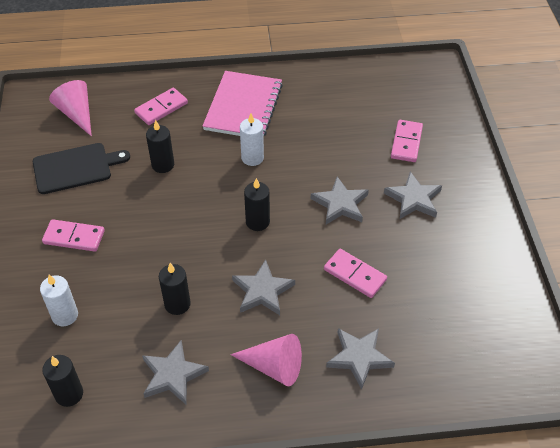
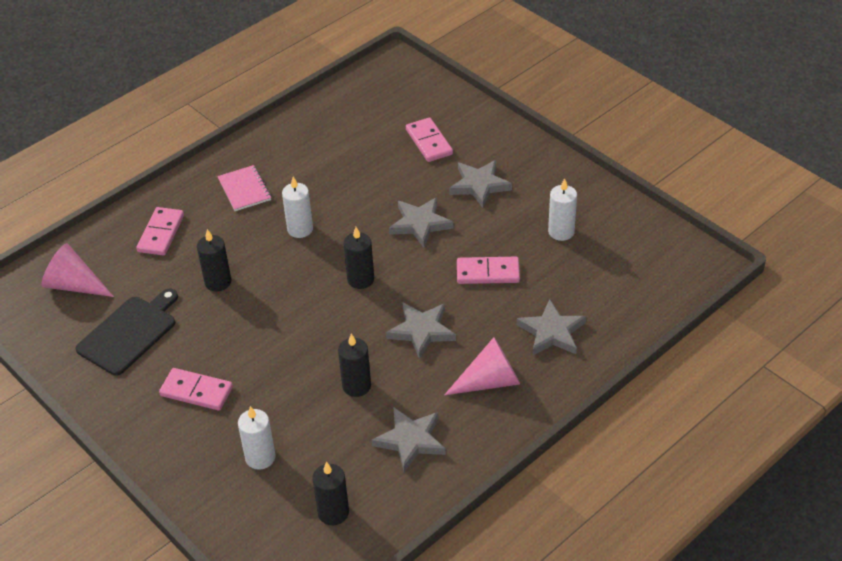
camera: 35 degrees left, 5 degrees down
pink domino [42,219,105,252] -> pink domino turned 45 degrees clockwise [159,368,233,410]
pink notebook [203,71,283,137] -> pink notebook [217,165,271,211], size x0.54
none -> white candle [548,178,577,241]

